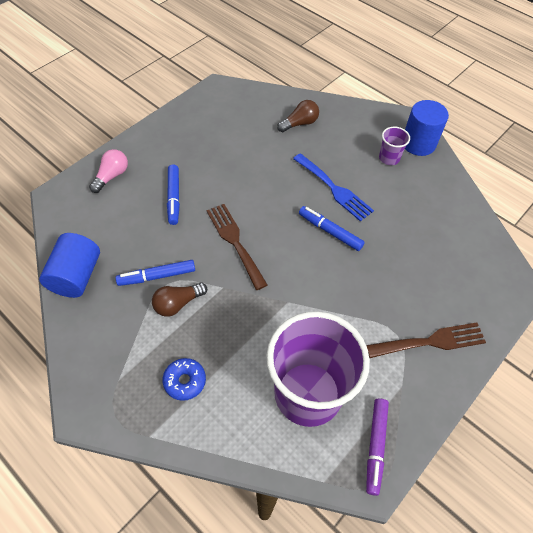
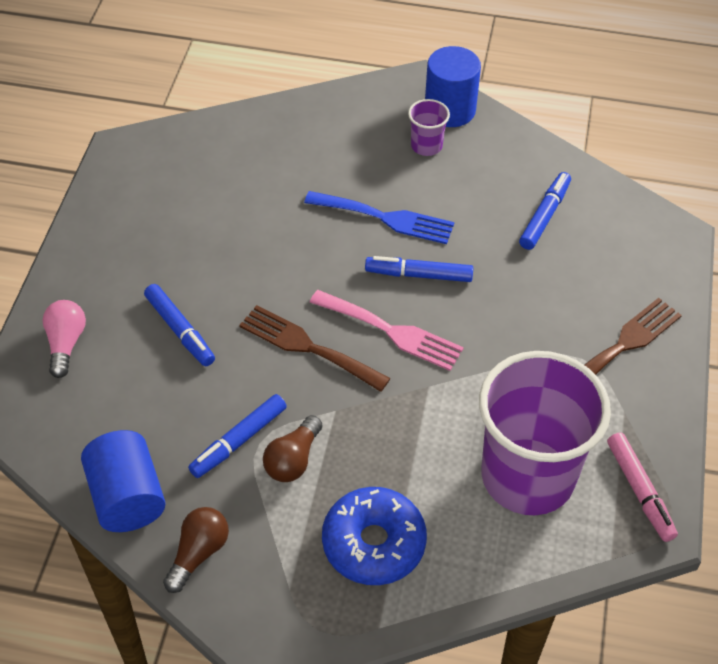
camera: 30 degrees left, 5 degrees down
blue donut [163,358,206,401] -> blue donut [322,487,427,585], size x1.69
brown light bulb [277,100,319,132] -> brown light bulb moved to [163,507,229,593]
purple marker [366,399,389,496] -> pink marker [607,432,678,542]
none -> pink fork [310,290,464,371]
none -> blue marker [519,172,571,250]

